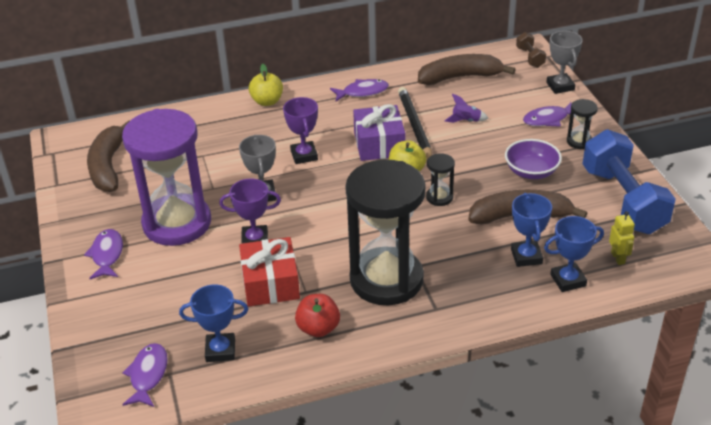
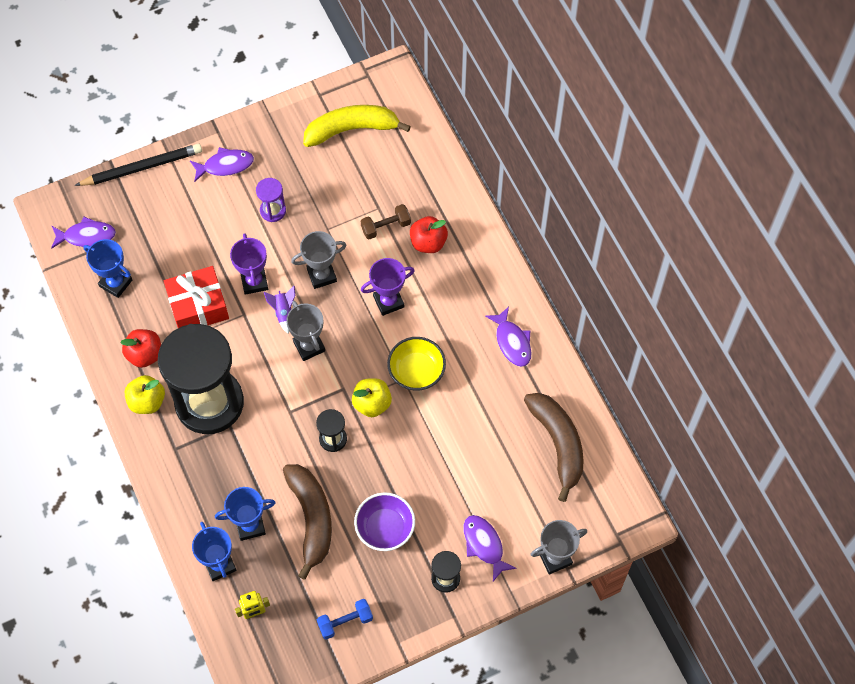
camera: 80 degrees right, 25 degrees up
brown banana [87,121,129,192] -> yellow banana [303,105,411,147]
purple hourglass [122,109,211,246] -> purple hourglass [256,178,286,222], size x0.40
blue trophy [179,285,248,362] -> blue trophy turned 45 degrees counterclockwise [83,239,132,298]
yellow apple [249,64,283,106] -> yellow apple moved to [125,375,165,414]
purple gift [353,104,405,161] -> yellow bowl [387,337,446,391]
black pencil [398,87,432,159] -> black pencil moved to [75,144,202,186]
purple rocket [444,93,489,123] -> purple rocket moved to [264,286,295,333]
brown dumbbell [516,32,546,68] -> brown dumbbell moved to [361,204,411,239]
blue dumbbell [583,129,676,234] -> blue dumbbell [317,599,373,640], size x0.44
none -> grey trophy [286,301,325,361]
none -> red apple [410,216,448,253]

